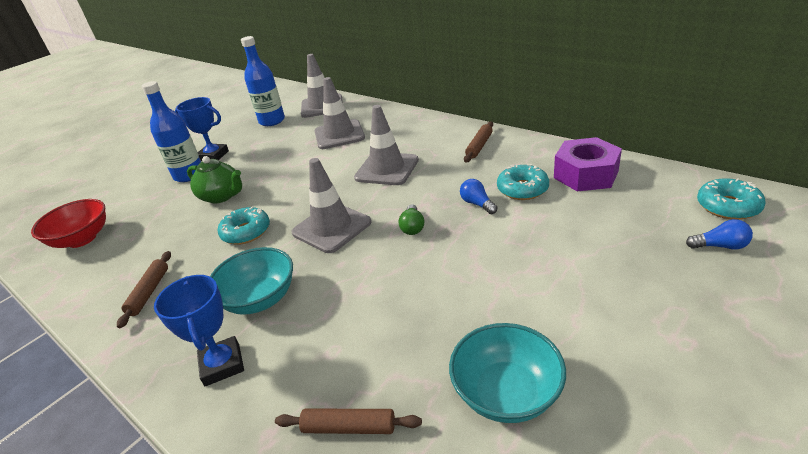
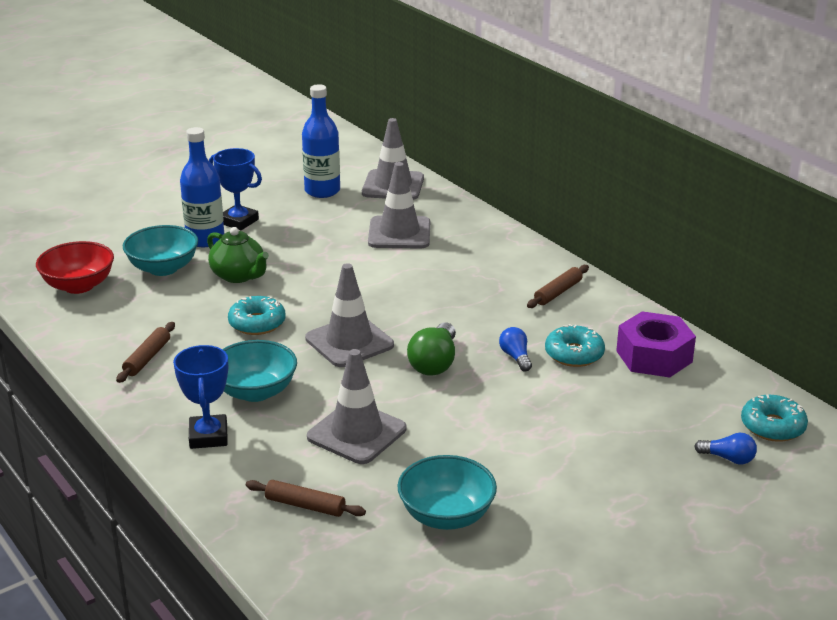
camera: 10 degrees right, 5 degrees down
grey traffic cone [354,105,419,185] -> grey traffic cone moved to [307,349,406,464]
green light bulb [399,204,424,235] -> green light bulb [407,322,456,376], size x1.67
none -> turquoise bowl [123,225,198,276]

